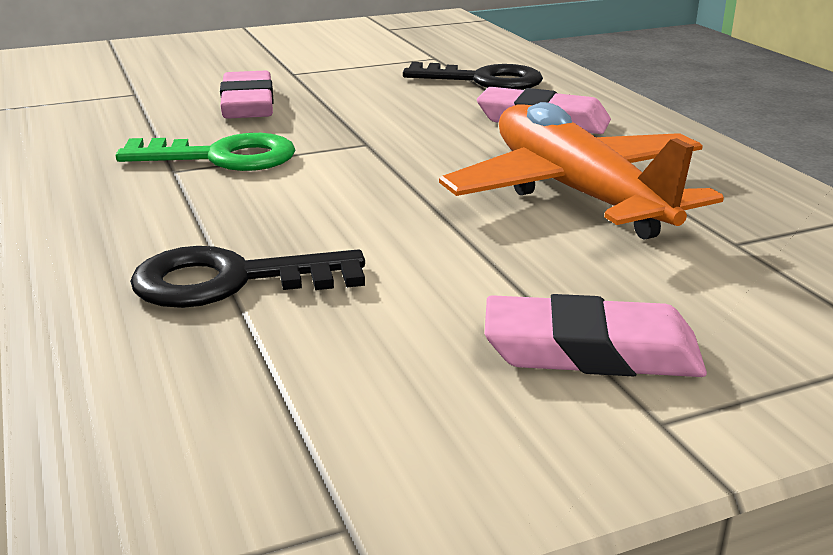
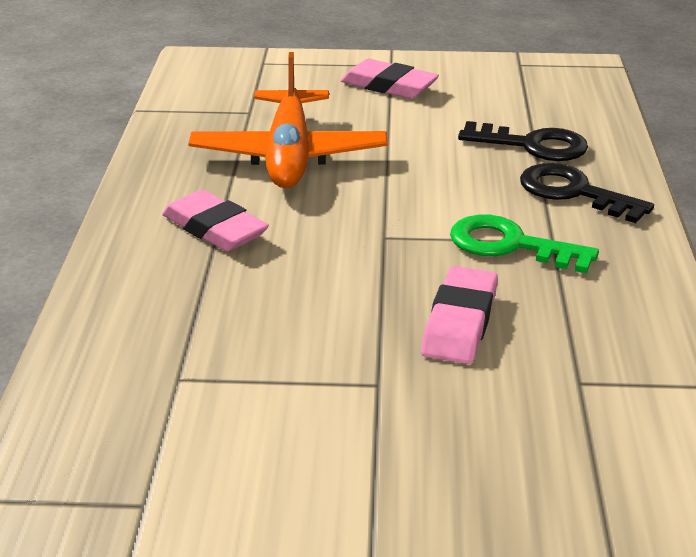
camera: 155 degrees left, 5 degrees up
black key [403,62,543,90] -> black key moved to [520,163,654,223]

